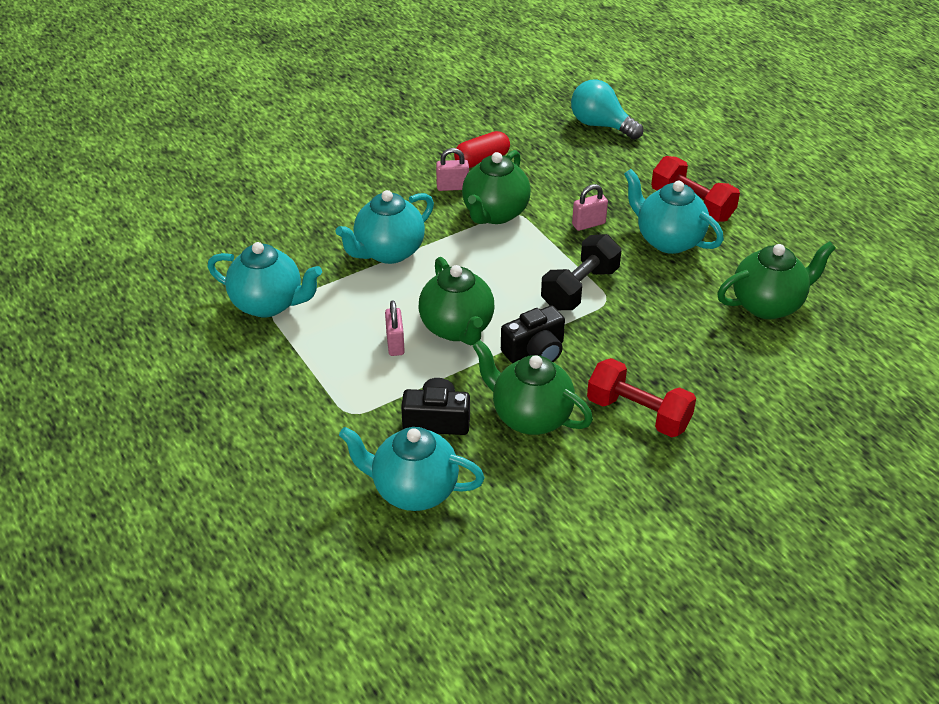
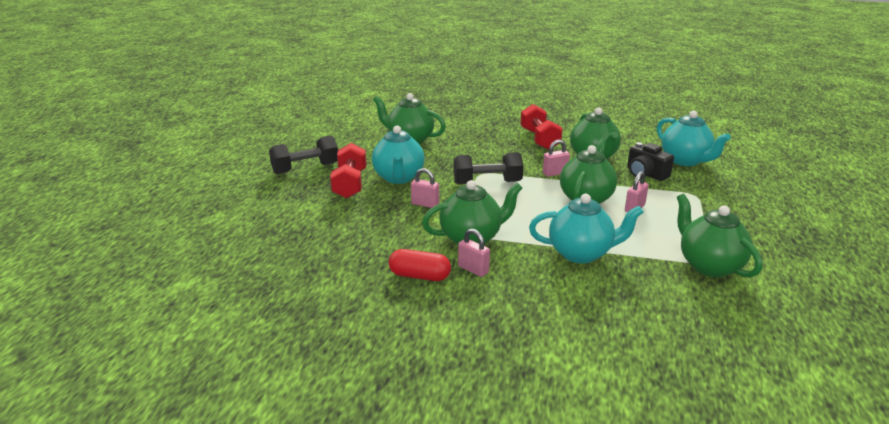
camera: 135 degrees left, 15 degrees down
turquoise teapot [207,242,322,317] -> green teapot [677,194,762,278]
black camera [501,305,565,363] -> pink padlock [543,140,570,177]
turquoise light bulb [571,79,643,139] -> none
none -> black dumbbell [269,135,338,174]

